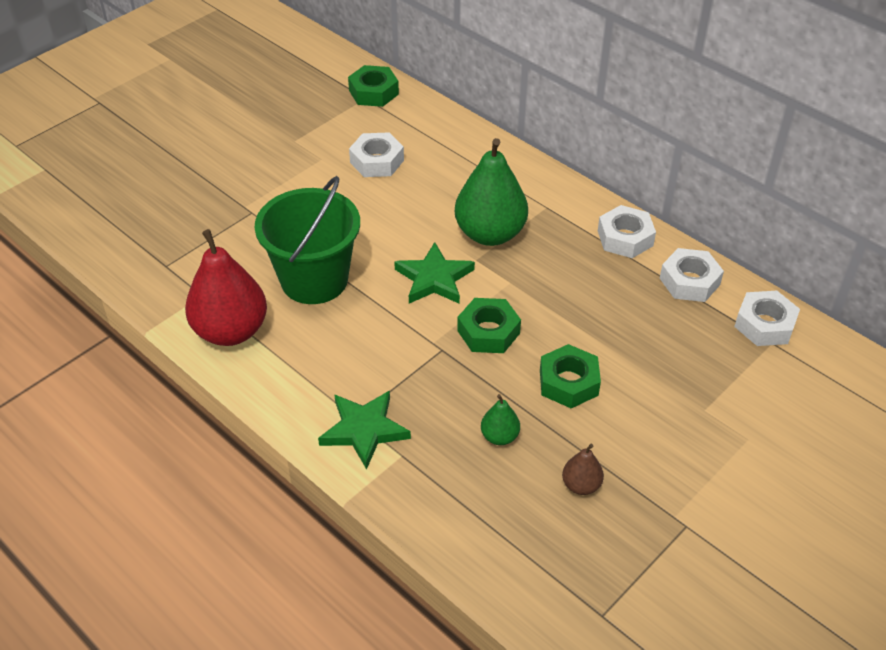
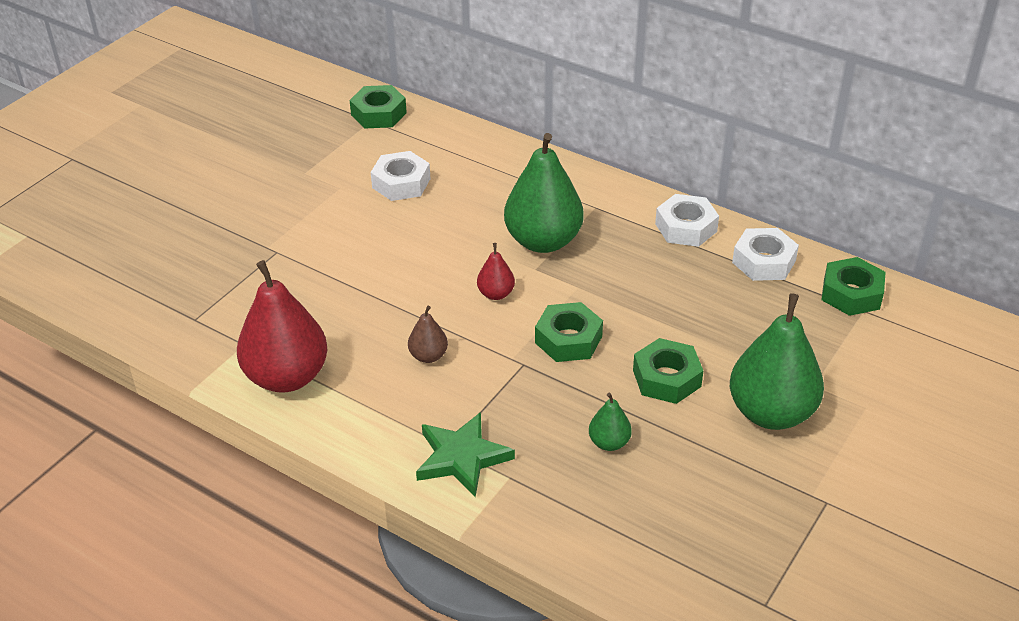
camera: 10 degrees left, 5 degrees down
green bucket [255,176,360,304] -> none
green star [394,242,475,304] -> red pear [477,243,515,300]
brown pear [562,444,604,495] -> brown pear moved to [408,306,448,363]
white nut [734,291,800,346] -> green nut [821,257,886,316]
none -> green pear [730,293,824,430]

